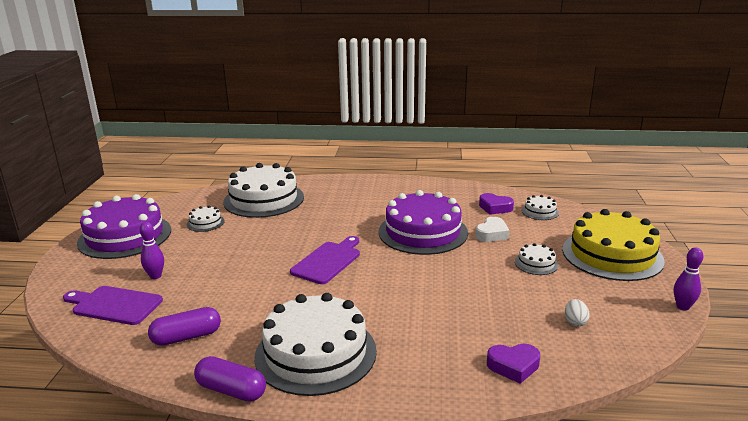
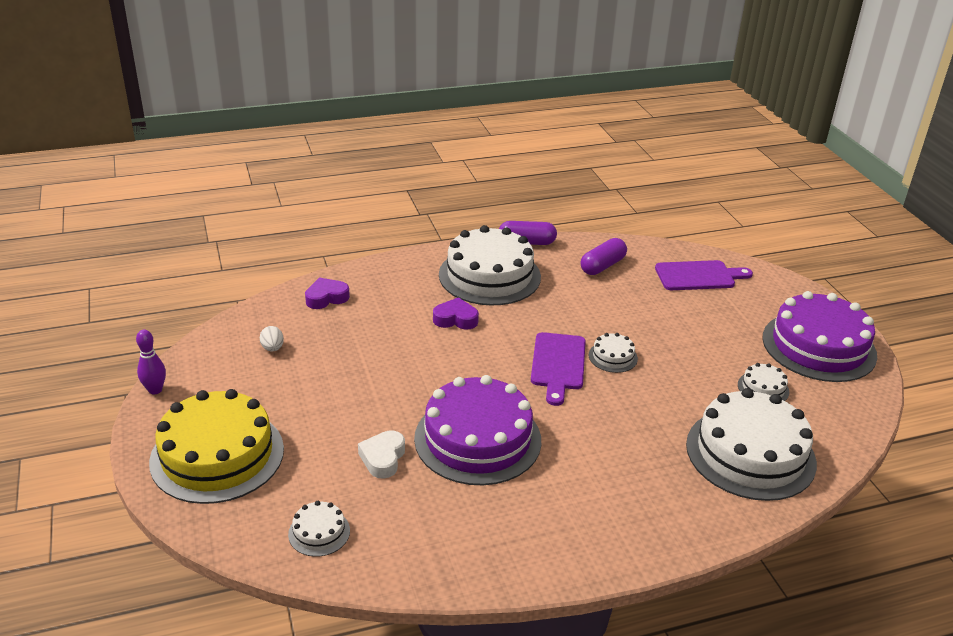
camera: 155 degrees right, 10 degrees up
purple bowling pin [139,222,164,279] -> none
purple heart [479,193,514,215] -> purple heart moved to [433,297,479,330]
white cake [515,243,558,275] -> white cake moved to [589,333,638,373]

